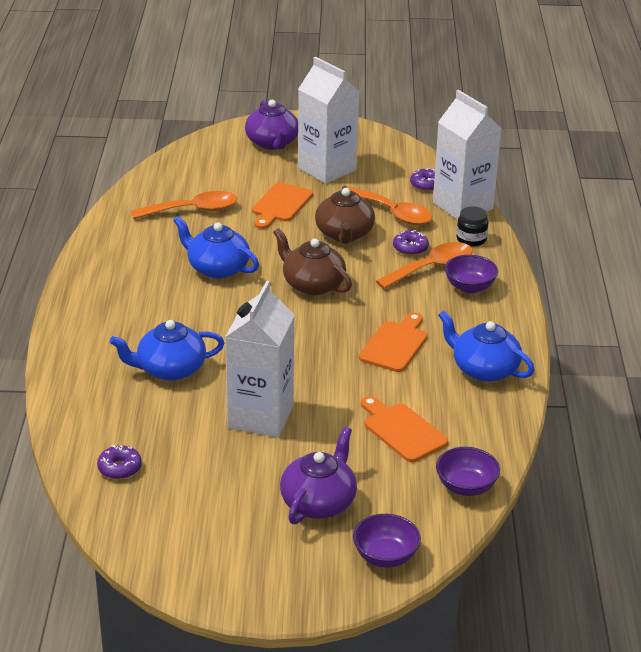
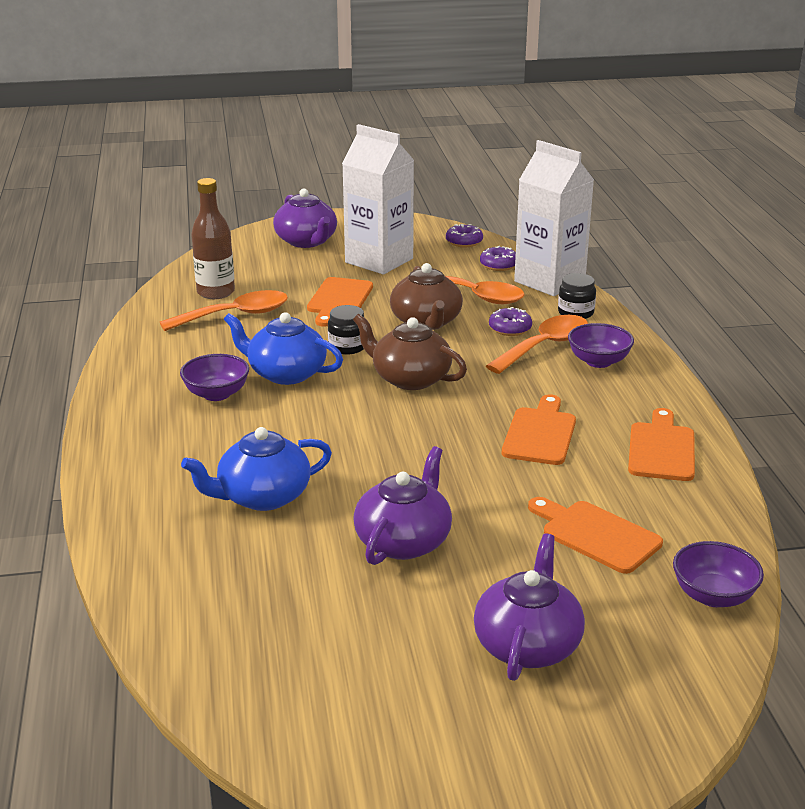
camera: 10 degrees left, 5 degrees down
purple donut [97,445,142,479] -> purple donut moved to [446,224,483,247]
white carton [225,281,295,437] -> purple teapot [353,446,452,565]
purple bowl [353,514,421,568] -> purple bowl moved to [180,354,249,401]
blue teapot [438,310,535,382] -> orange cutting board [628,408,695,481]
none -> brown bottle [191,178,235,299]
none -> black jar [328,305,364,355]

